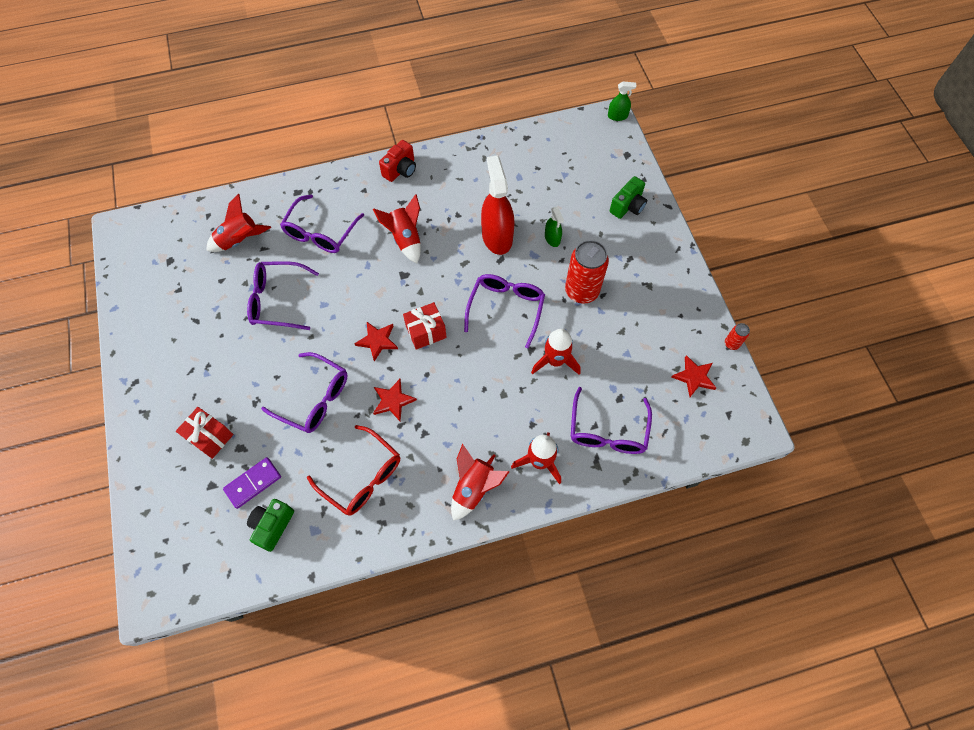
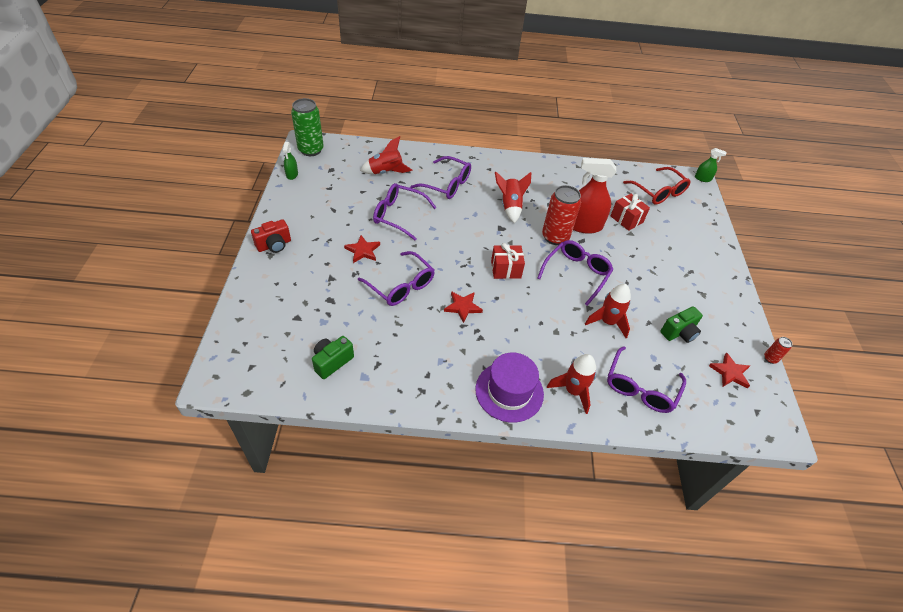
camera: 15 degrees right, 15 degrees down
red gift [176,407,233,459] -> red gift moved to [611,194,650,231]
purple domino [223,457,281,509] -> none
purple glasses [280,195,364,253] -> purple glasses turned 105 degrees counterclockwise [410,156,471,199]
red glasses [307,425,400,516] -> red glasses moved to [623,167,691,205]
red star [354,322,398,362] -> red star moved to [344,235,380,263]
red camera [379,140,416,182] -> red camera moved to [251,219,291,253]
red rocket [451,444,510,521] -> purple hat [475,352,544,422]
red spray bottle [481,155,514,255] -> red spray bottle turned 90 degrees counterclockwise [573,158,616,234]
green spray bottle [545,207,564,247] -> green spray bottle moved to [282,142,298,180]
red can [565,240,609,304] -> red can moved to [542,185,581,245]
green camera [609,176,647,219] -> green camera moved to [660,306,703,343]
none -> green can [291,98,324,156]

